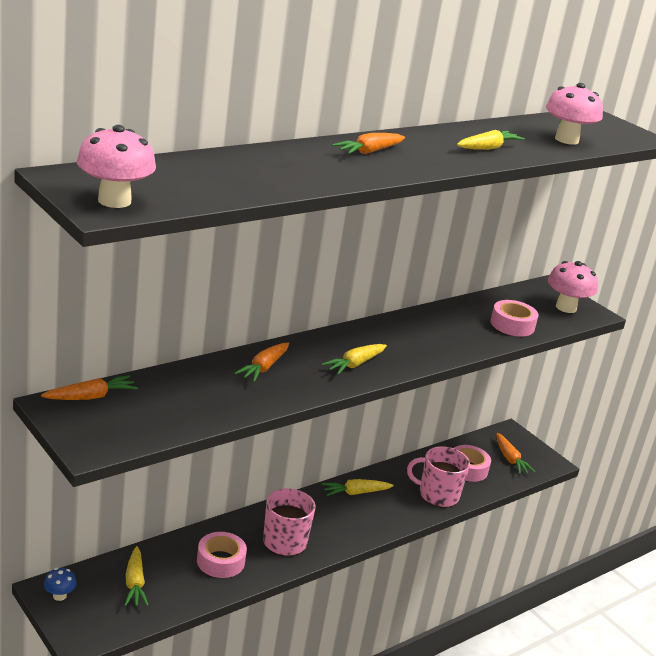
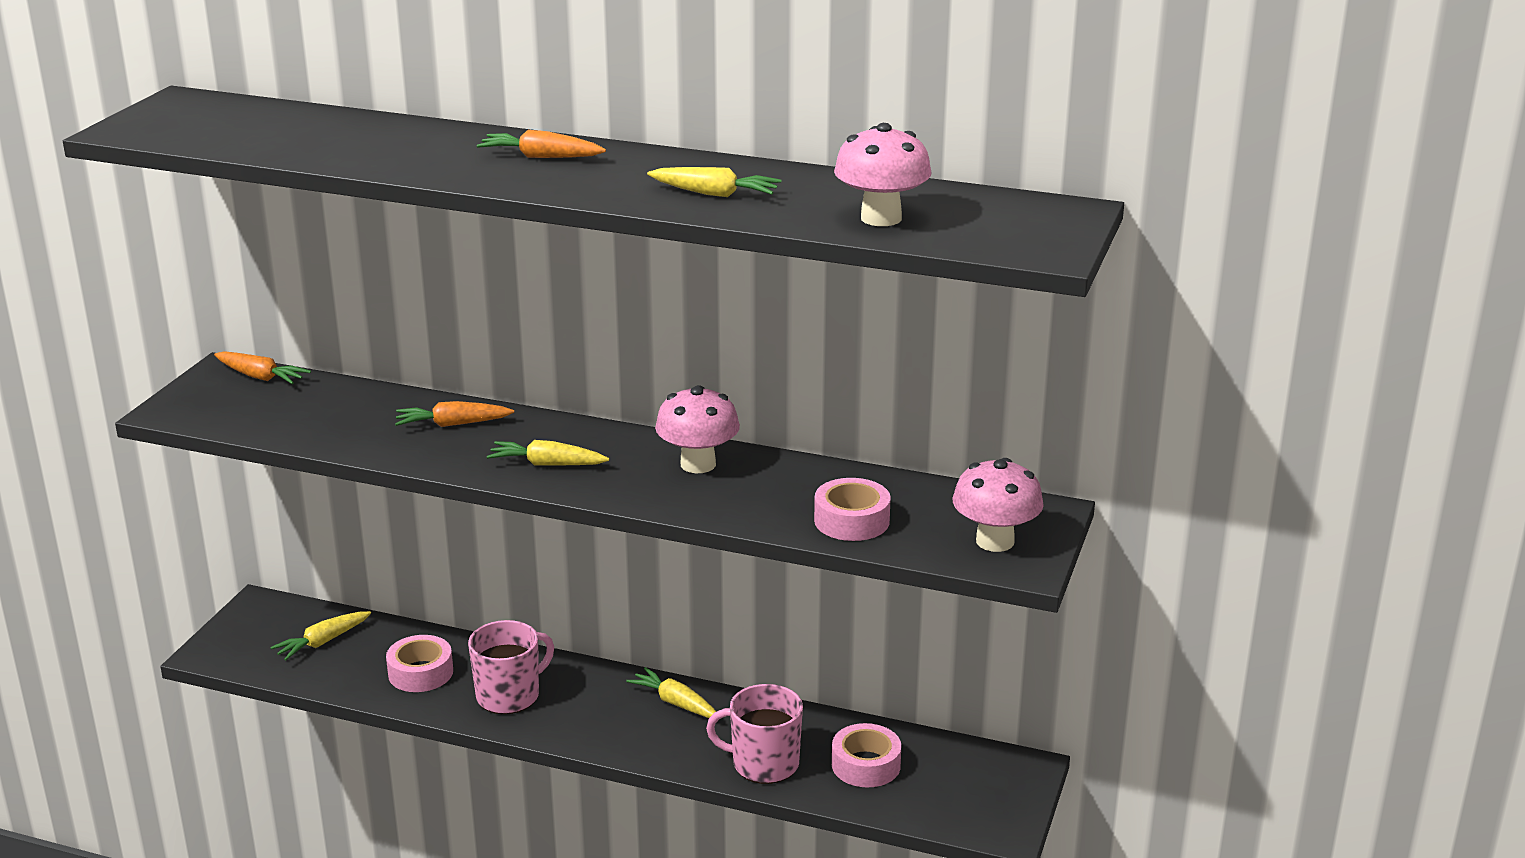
camera: 60 degrees right, 0 degrees up
blue mushroom [44,568,77,601] -> none
pink mushroom [77,125,156,208] -> pink mushroom moved to [655,385,740,473]
pink mug [407,446,470,508] -> pink mug turned 60 degrees counterclockwise [706,684,803,784]
orange carrot [496,433,535,474] -> none

